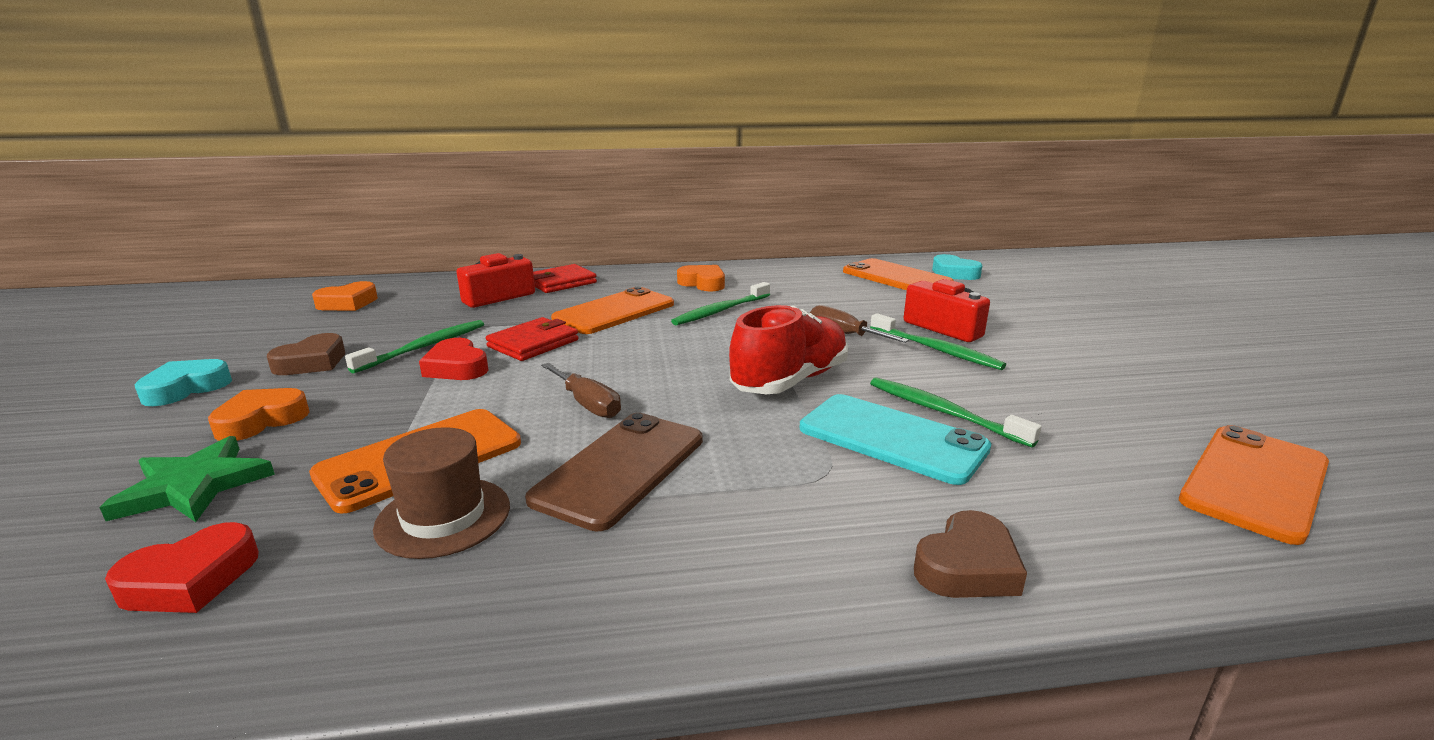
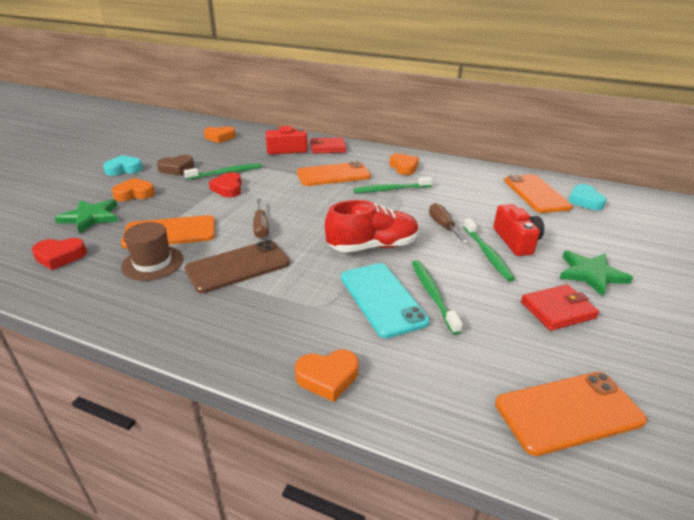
camera: 30 degrees right, 10 degrees up
red wallet [486,317,578,361] -> red wallet moved to [521,284,599,331]
brown heart [914,510,1027,598] -> orange heart [295,349,359,402]
none -> green star [559,251,633,296]

